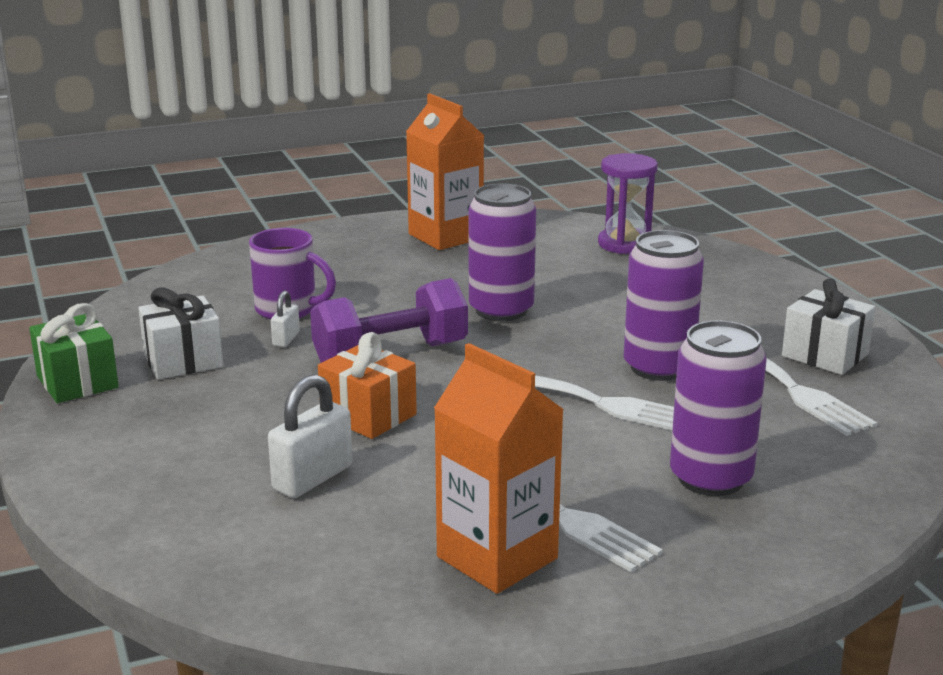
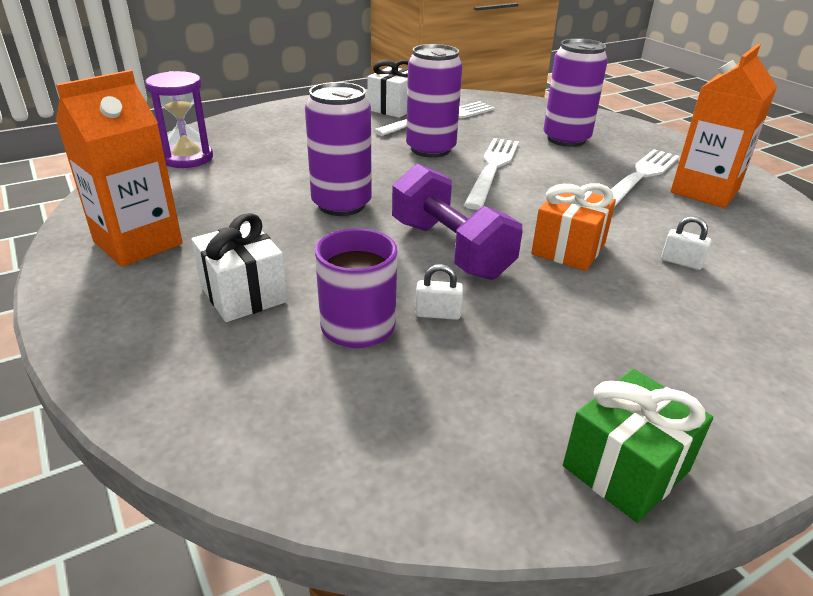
camera: 100 degrees left, 10 degrees up
white gift [138,287,223,380] -> white gift moved to [191,213,288,322]
white padlock [268,374,352,498] -> white padlock [661,216,711,270], size x0.55

